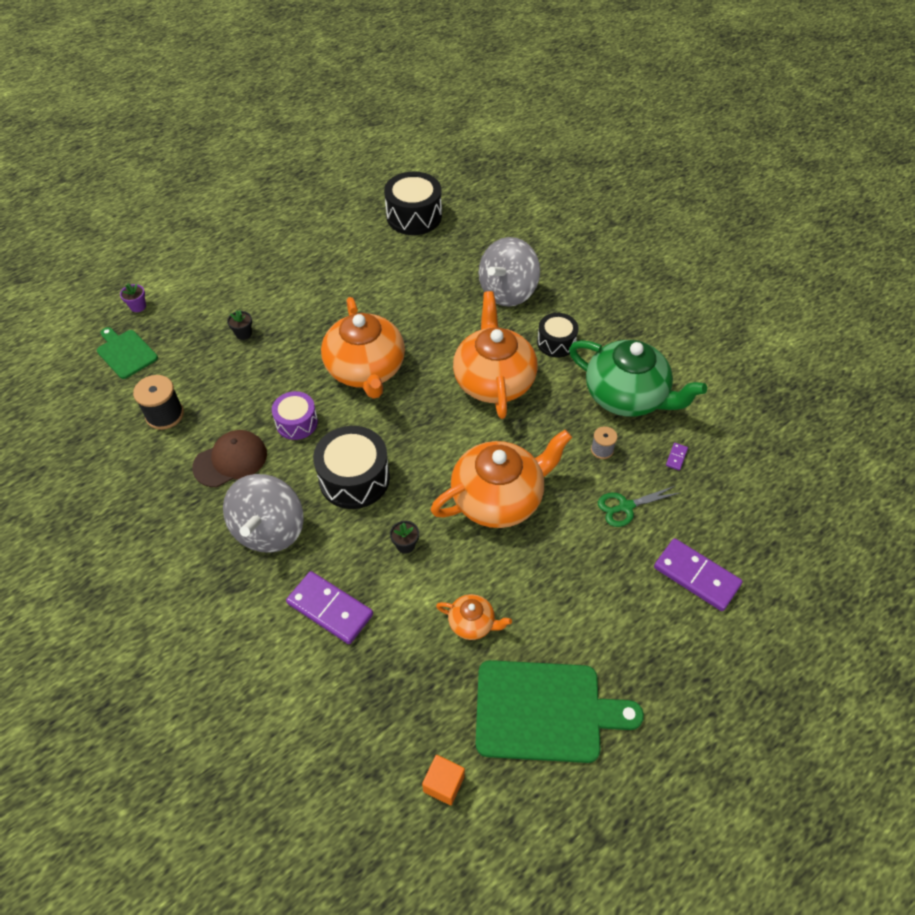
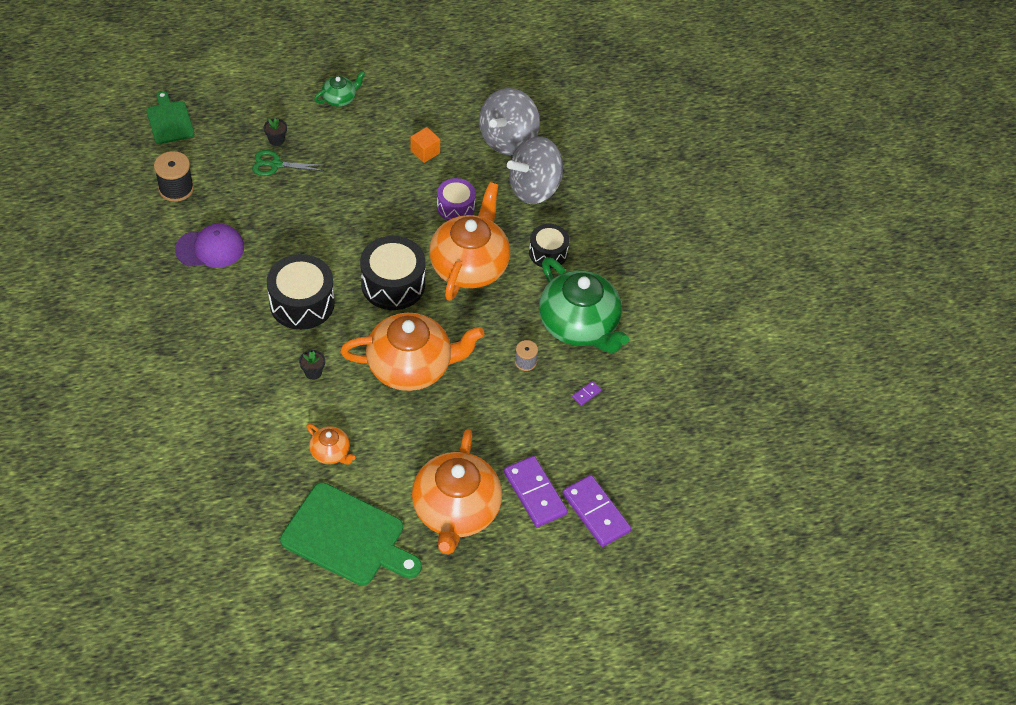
camera: 20 degrees right, 0 degrees up
purple flower pot [120,283,146,312] -> none
brown cap [192,430,267,487] -> purple cap [175,224,244,268]
grey spinning top [223,474,304,553] -> grey spinning top moved to [479,88,540,155]
purple drum [272,391,318,440] -> purple drum moved to [437,178,476,220]
purple domino [286,571,373,644] -> purple domino moved to [562,475,631,547]
orange teapot [321,297,405,399] -> orange teapot moved to [412,429,502,554]
black drum [384,172,442,235] -> black drum moved to [360,236,426,310]
orange cube [422,755,465,806] -> orange cube moved to [411,127,440,163]
green scissors [598,486,679,527] -> green scissors moved to [252,150,325,176]
none -> green teapot [314,71,365,107]

